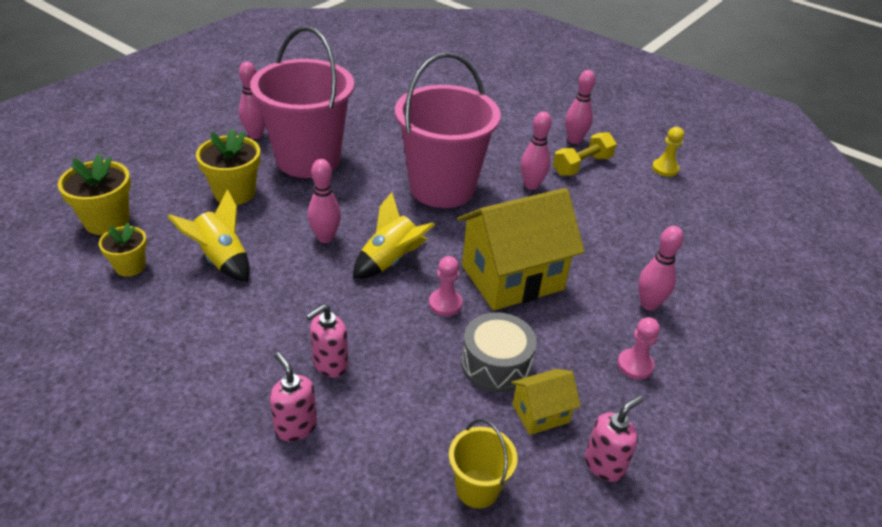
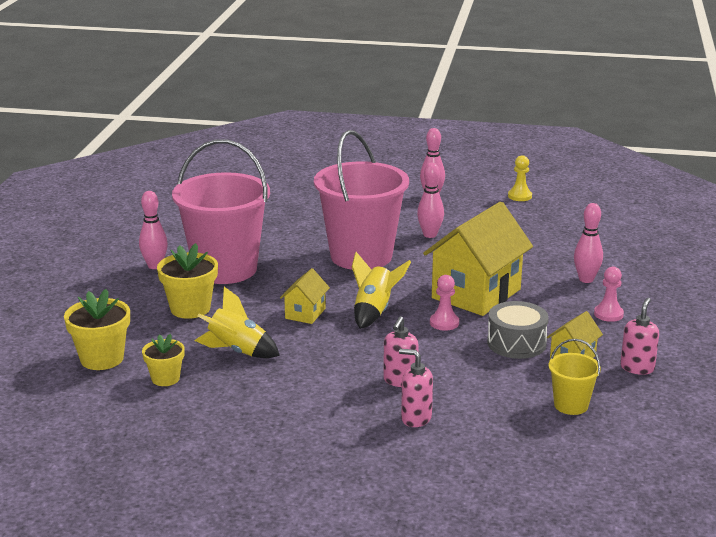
camera: 25 degrees left, 15 degrees down
pink bowling pin [308,159,341,243] -> yellow house [280,268,330,324]
yellow dumbbell [553,132,617,176] -> none

